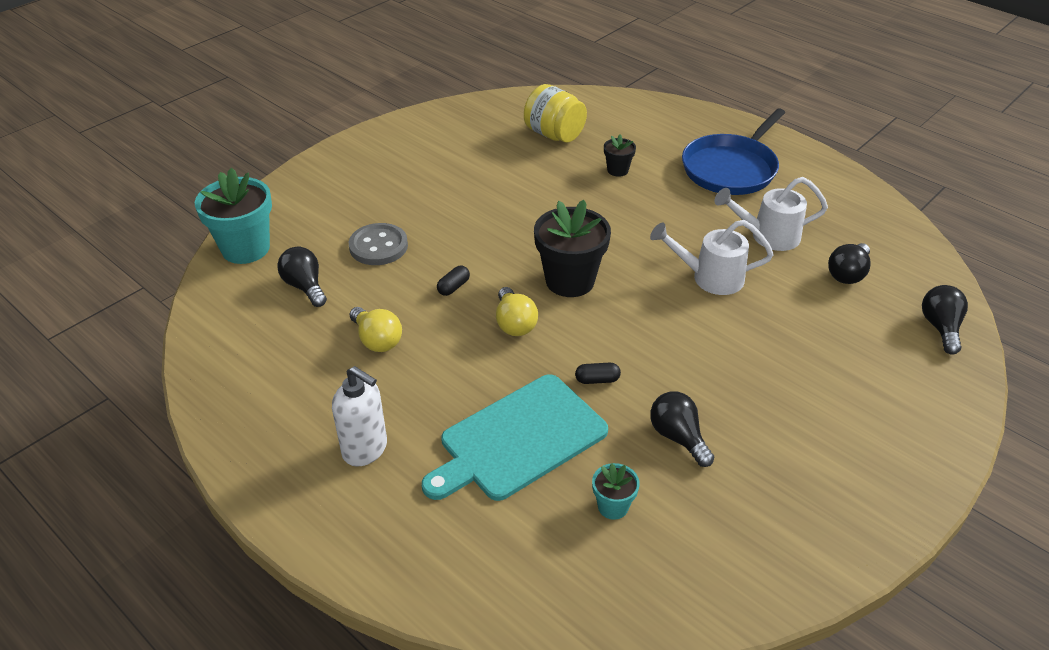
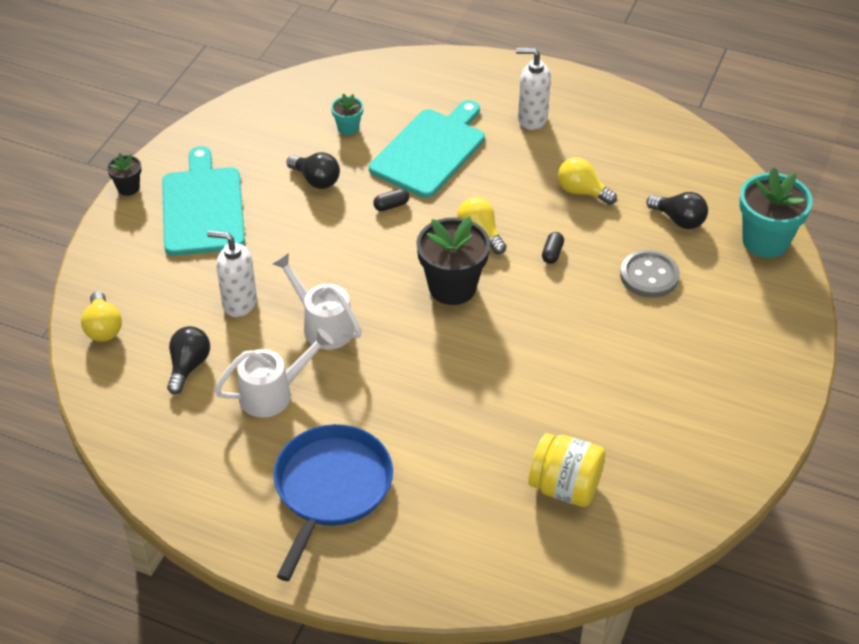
camera: 160 degrees right, 5 degrees up
black flower pot [604,134,636,177] -> black flower pot moved to [107,153,142,196]
white watering can [650,220,774,295] -> white watering can turned 120 degrees counterclockwise [272,253,362,350]
black light bulb [922,285,968,355] -> yellow light bulb [81,291,122,342]
none -> turquoise cutting board [162,146,245,256]
none -> white soap dispenser [207,231,257,317]

